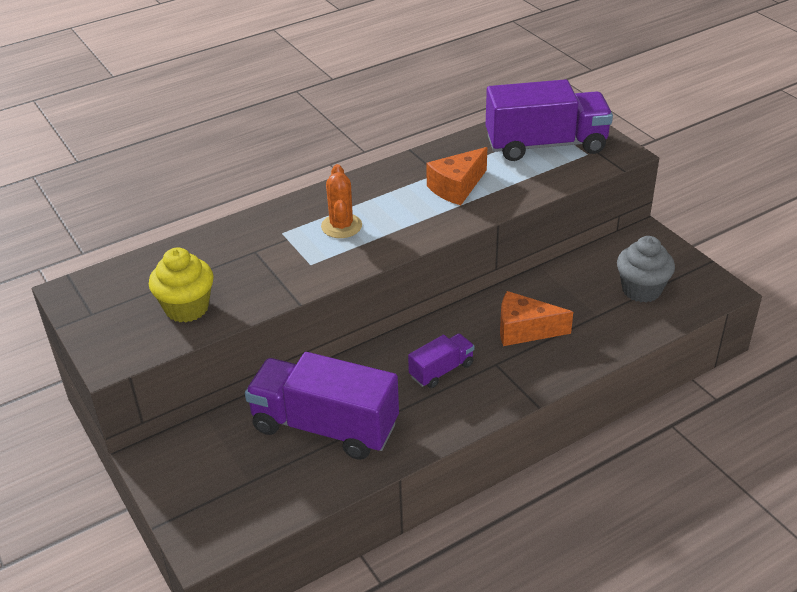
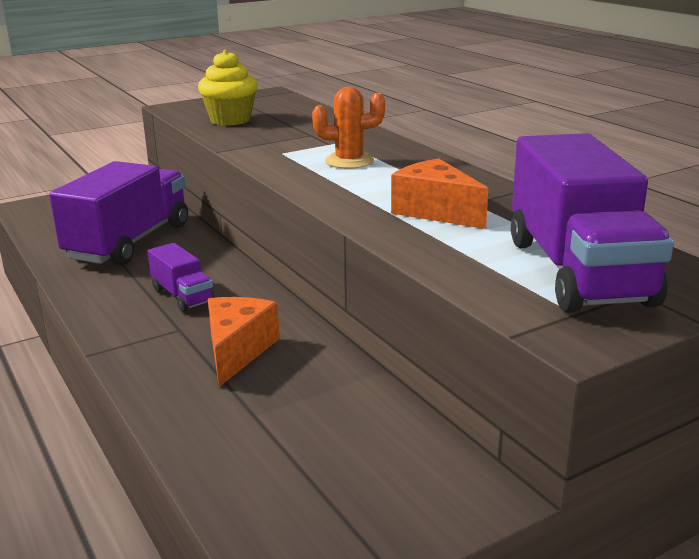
camera: 90 degrees right, 15 degrees down
grey cupcake [617,236,675,303] -> none

